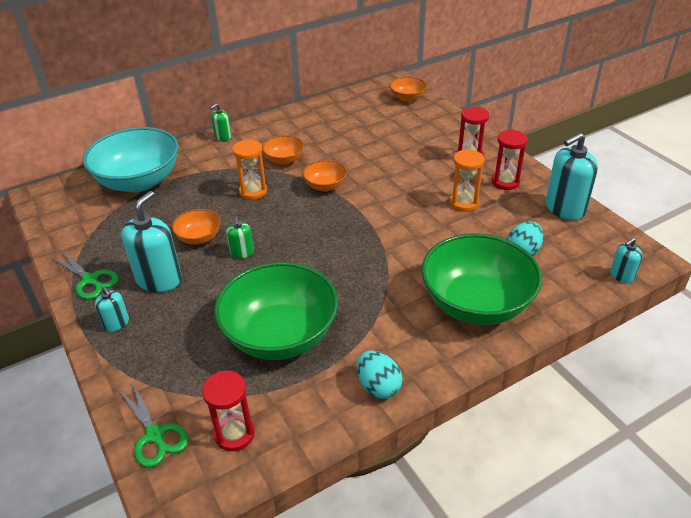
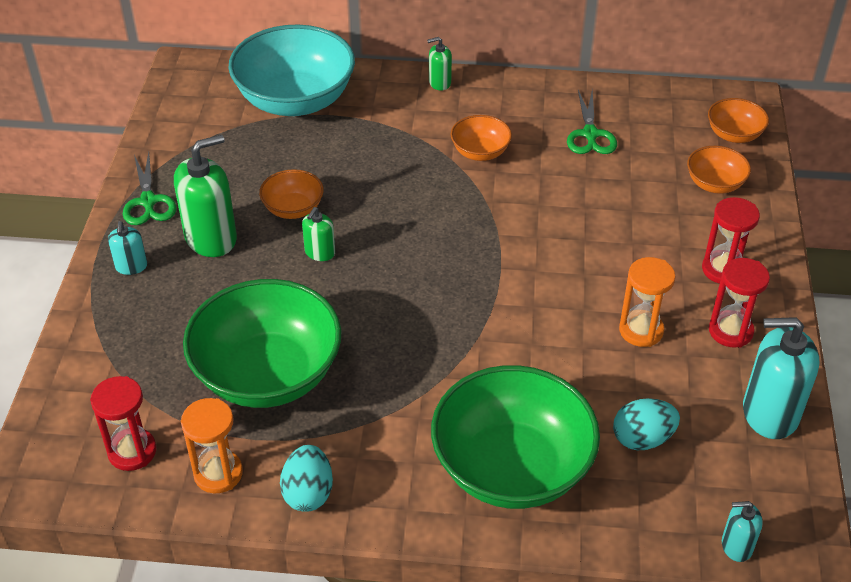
camera: 35 degrees right, 5 degrees up
green scissors [119,381,188,468] -> green scissors moved to [567,90,617,154]
turquoise soap dispenser [121,191,182,292] -> green soap dispenser [174,135,237,257]
orange hourglass [232,139,267,200] -> orange hourglass moved to [181,398,243,493]
orange bowl [303,160,347,192] -> orange bowl moved to [687,146,751,194]

